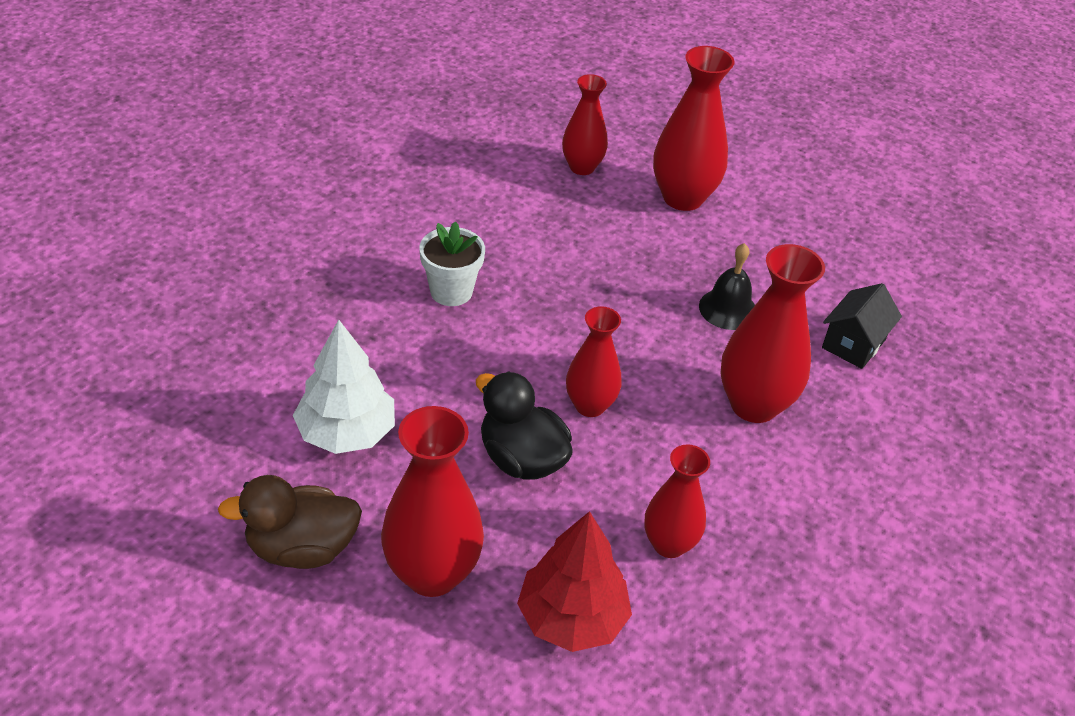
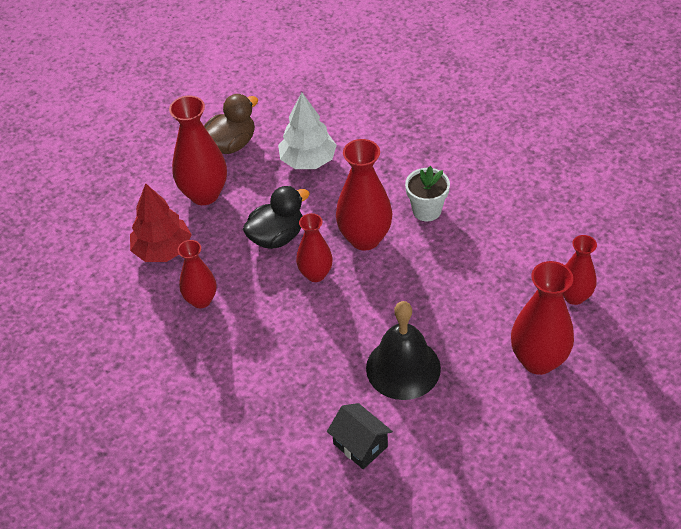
camera: 105 degrees right, 5 degrees up
brown duck [218,475,362,569] -> brown duck turned 45 degrees clockwise [204,94,258,154]
black bell [699,243,755,330] -> black bell [366,301,441,400], size x1.66
red vase [720,244,825,423] -> red vase moved to [336,139,393,251]

